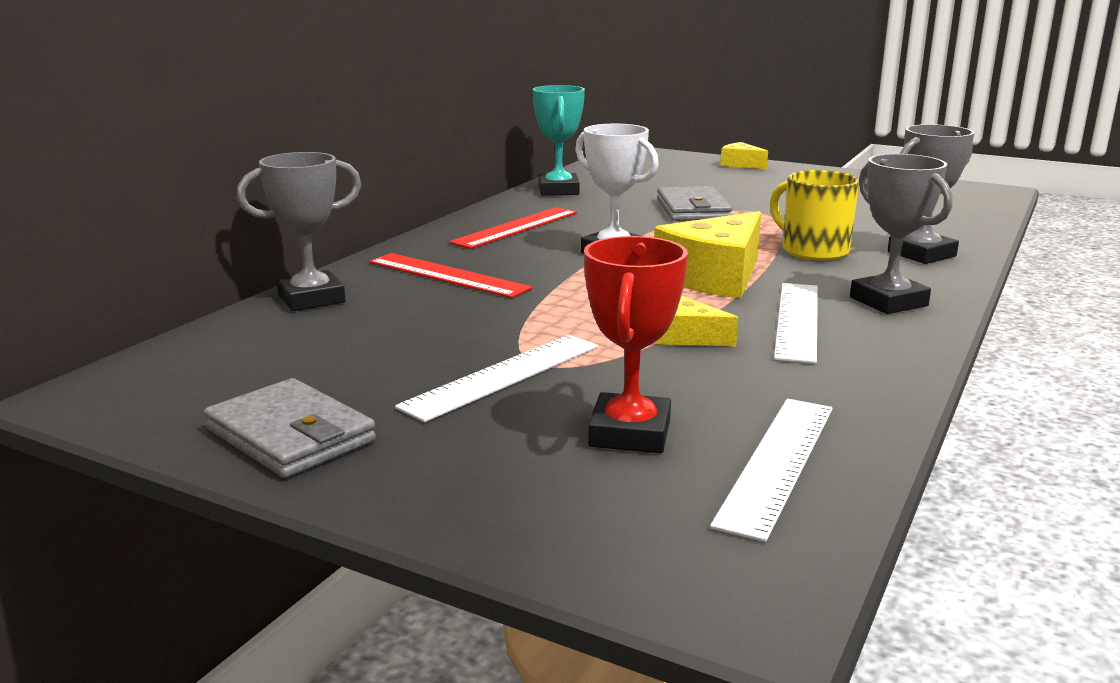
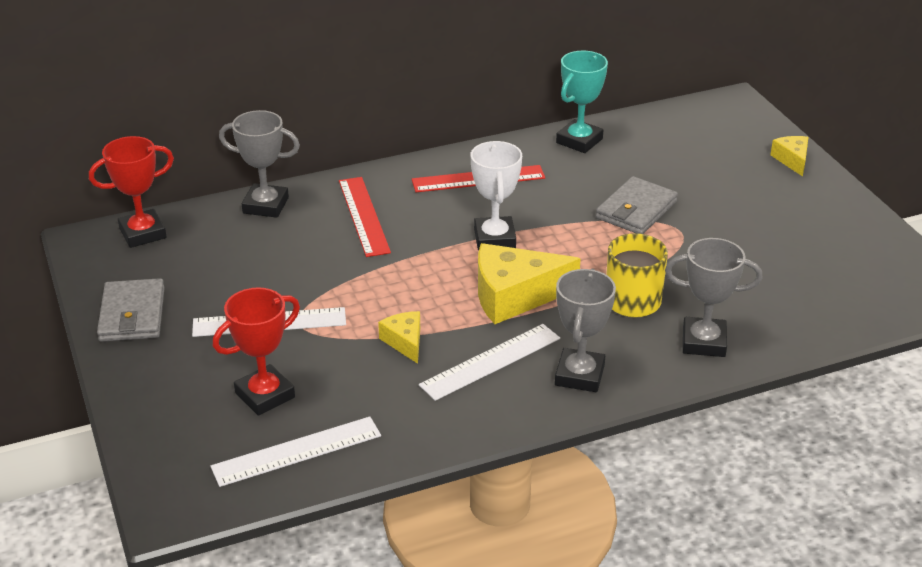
camera: 40 degrees right, 15 degrees up
none -> red trophy [89,136,174,248]

